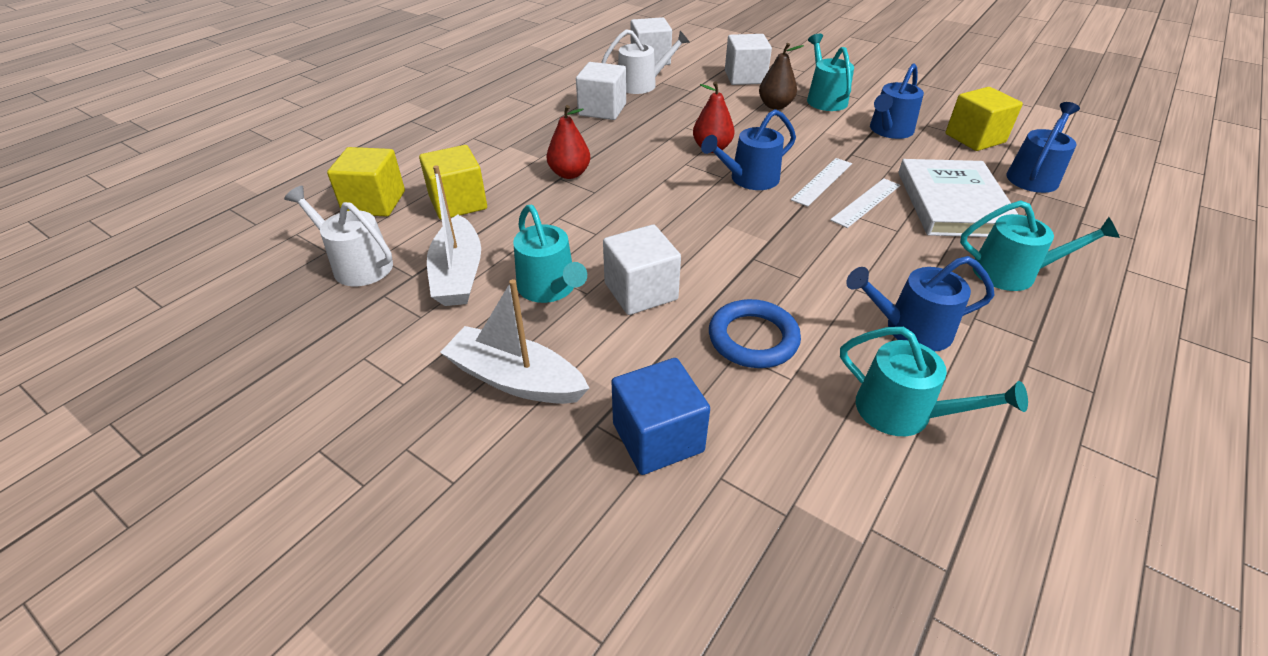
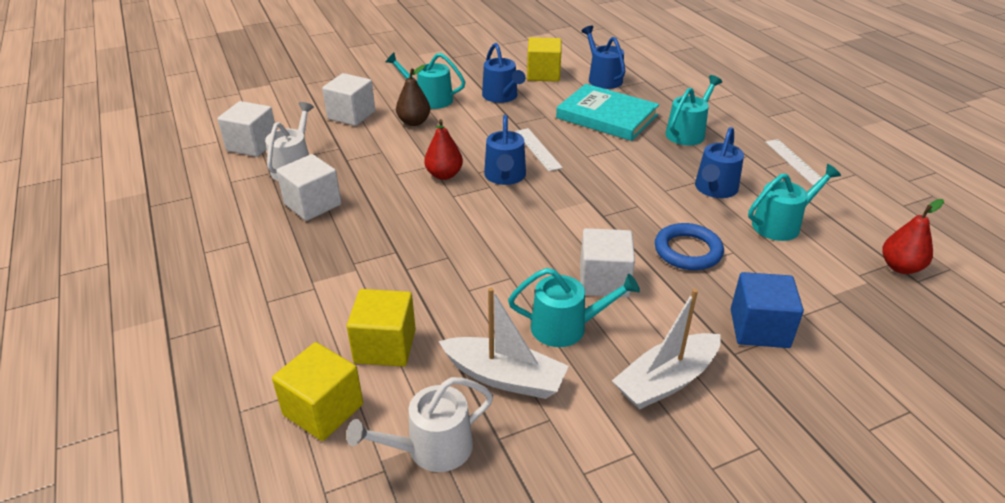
camera: 60 degrees left, 5 degrees down
red pear [547,105,590,179] -> red pear moved to [882,199,944,274]
white ruler [830,178,900,228] -> white ruler moved to [765,139,822,186]
white book [898,159,1019,237] -> turquoise book [556,84,659,141]

